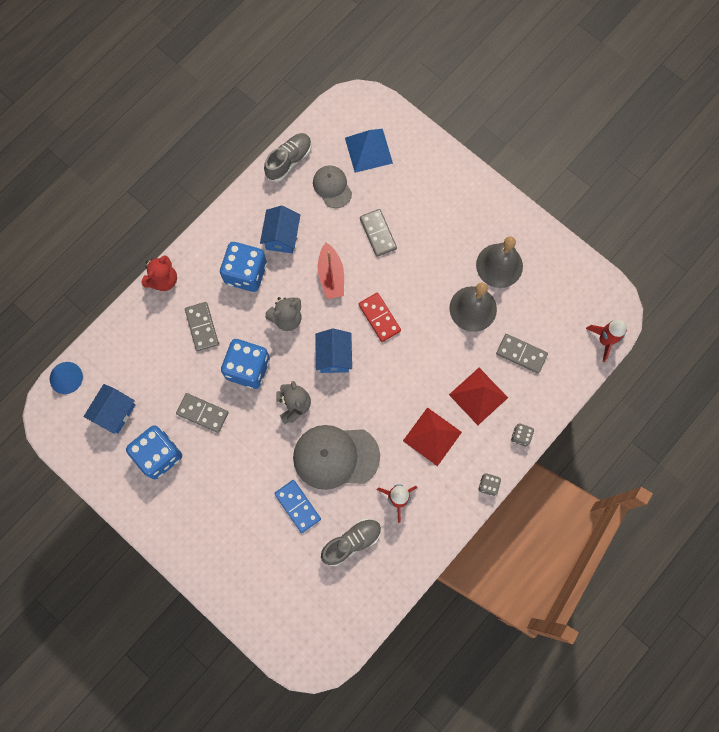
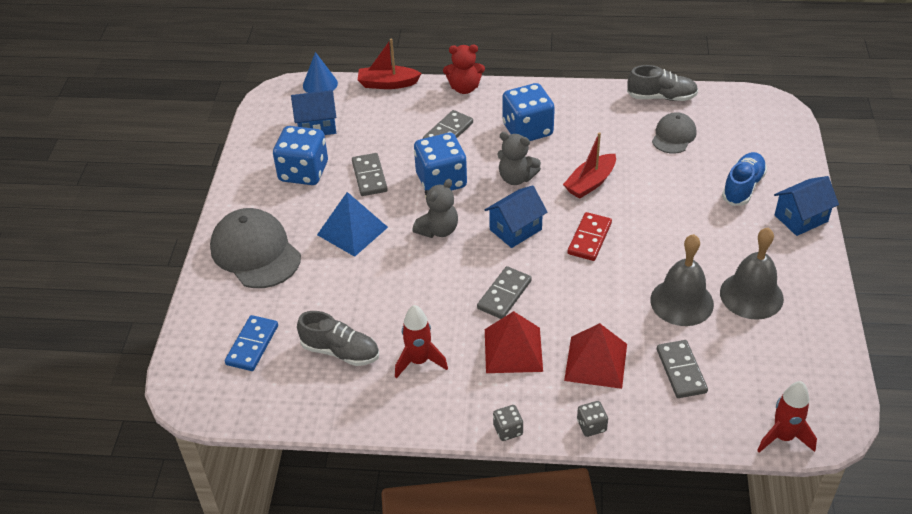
camera: 55 degrees right, 30 degrees down
blue house [260,206,300,253] -> blue house moved to [774,176,839,236]
blue domino [274,480,321,533] -> blue domino moved to [225,315,278,371]
grey cap [293,425,380,490] -> grey cap moved to [210,208,301,288]
blue pyramid [345,129,393,173] -> blue pyramid moved to [317,192,388,257]
grey domino [360,209,397,257] -> grey domino moved to [477,266,532,319]
none -> red boat [358,38,422,89]
none -> blue shoe [722,152,767,206]

